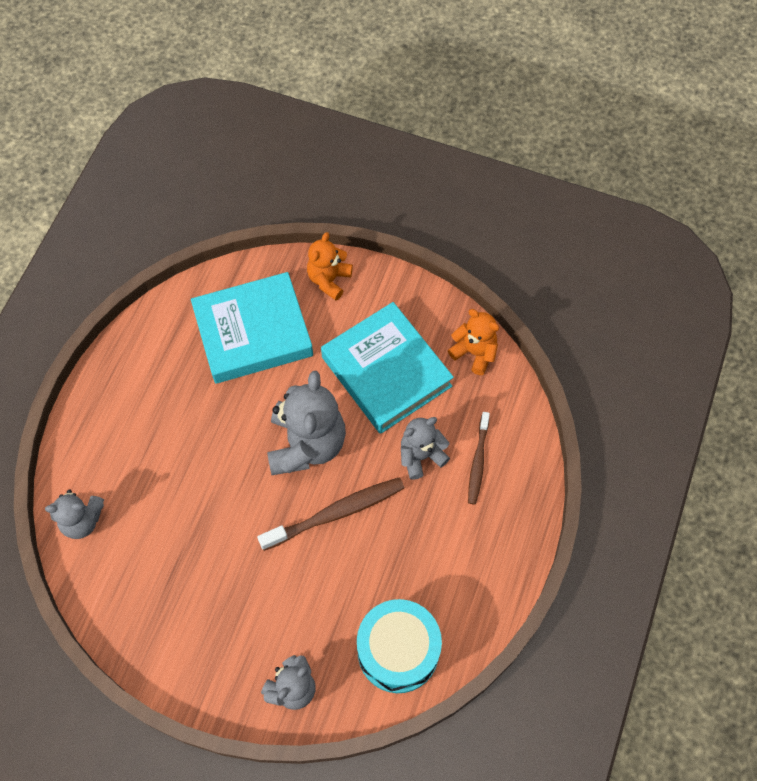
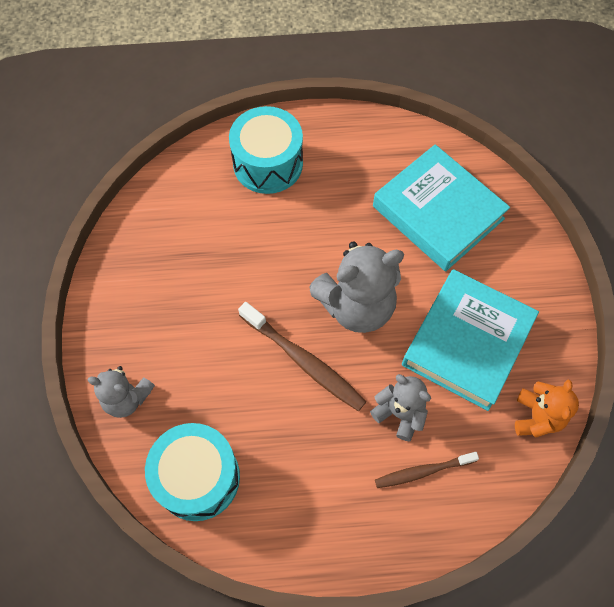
camera: 65 degrees right, 0 degrees up
grey teddy bear [45,489,104,539] -> none
orange teddy bear [307,232,353,300] -> none
none -> turquoise drum [229,106,303,194]

